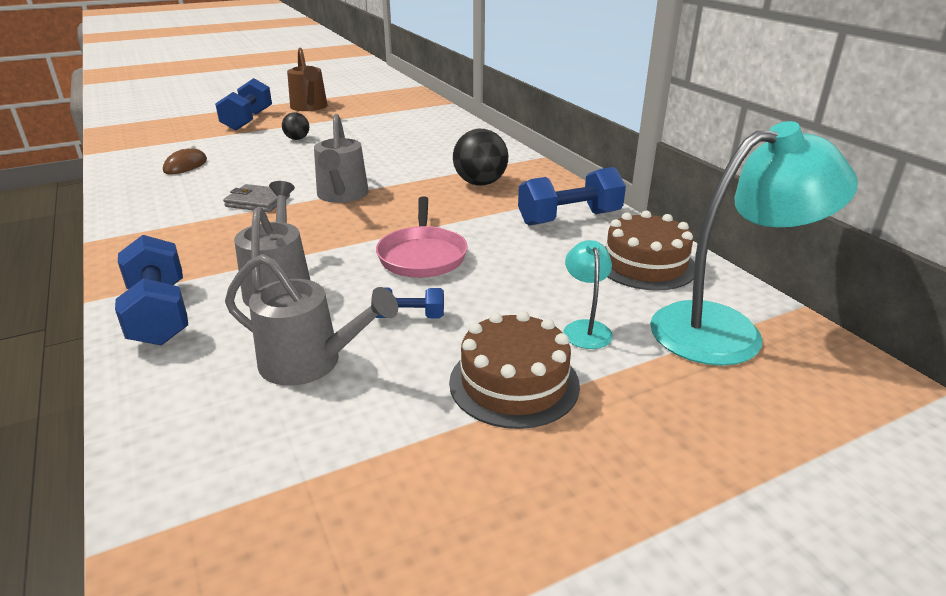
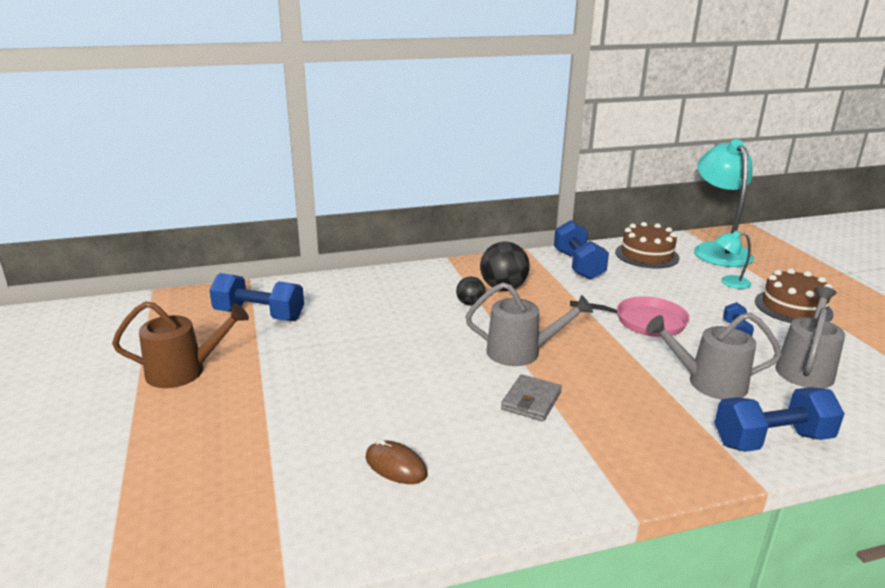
camera: 80 degrees left, 5 degrees down
blue dumbbell [215,78,272,131] -> blue dumbbell moved to [209,273,304,321]
black ball [282,112,309,140] -> black ball moved to [456,277,485,306]

